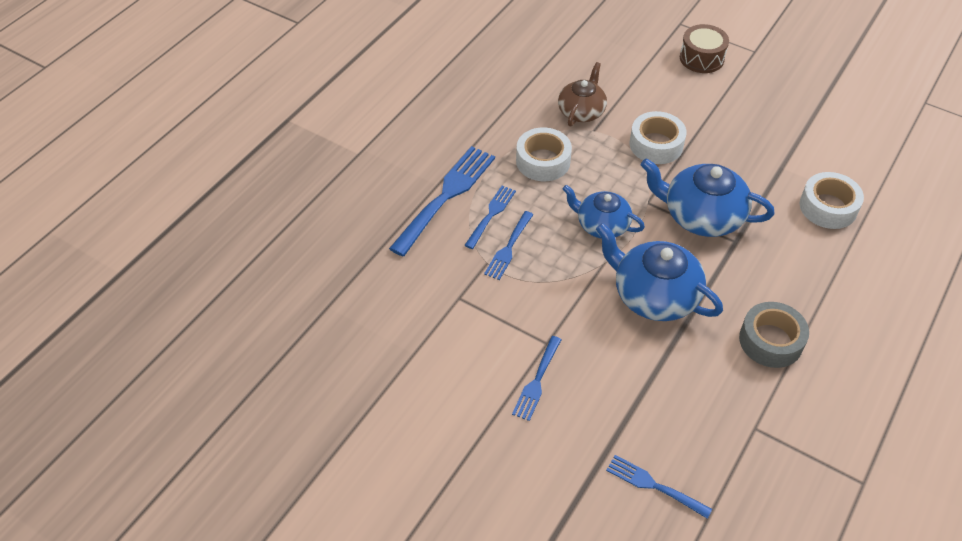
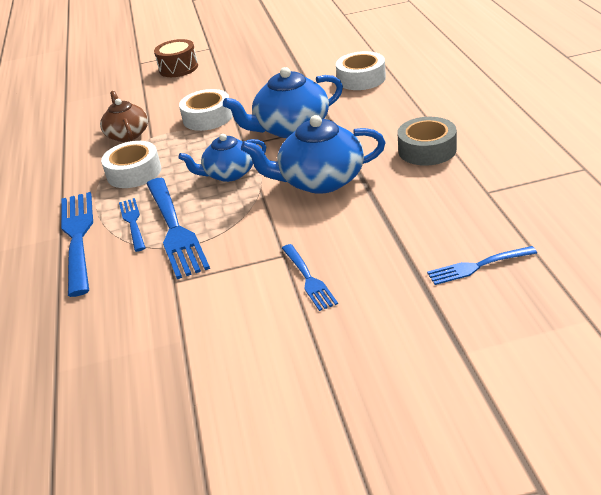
camera: 40 degrees left, 15 degrees down
blue fork [484,211,534,280] -> blue fork [147,178,210,279], size x1.82

